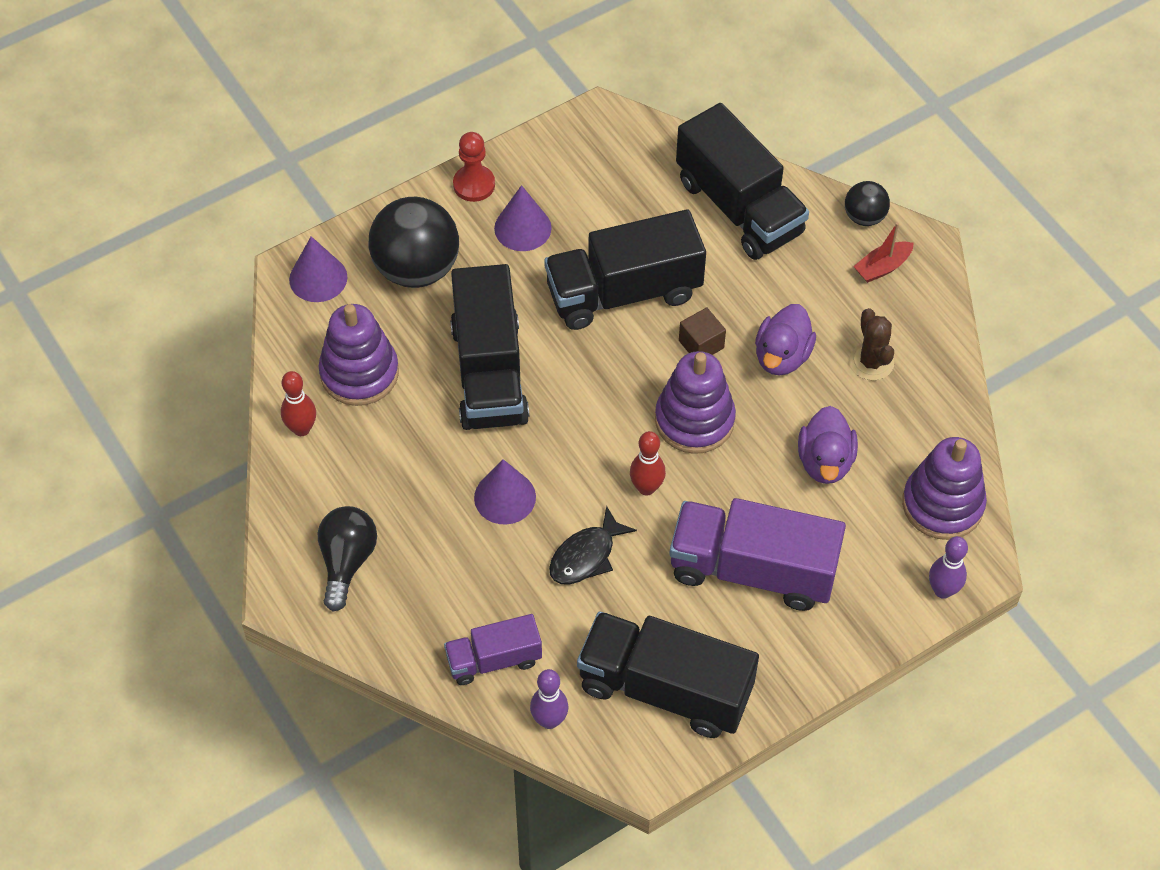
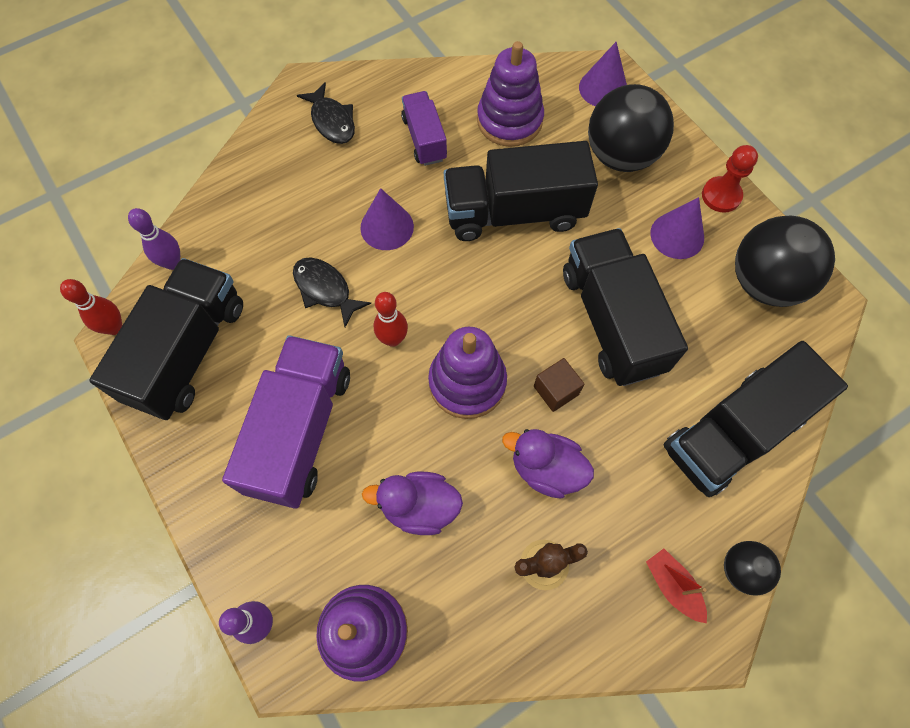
camera: 90 degrees right, 10 degrees up
red bowling pin [281,371,316,436] -> red bowling pin moved to [60,279,122,335]
black light bulb [318,506,377,611] -> black fish [297,82,355,144]
purple truck [444,614,542,685] -> purple truck moved to [401,91,447,166]
none -> black ball [735,216,835,307]

